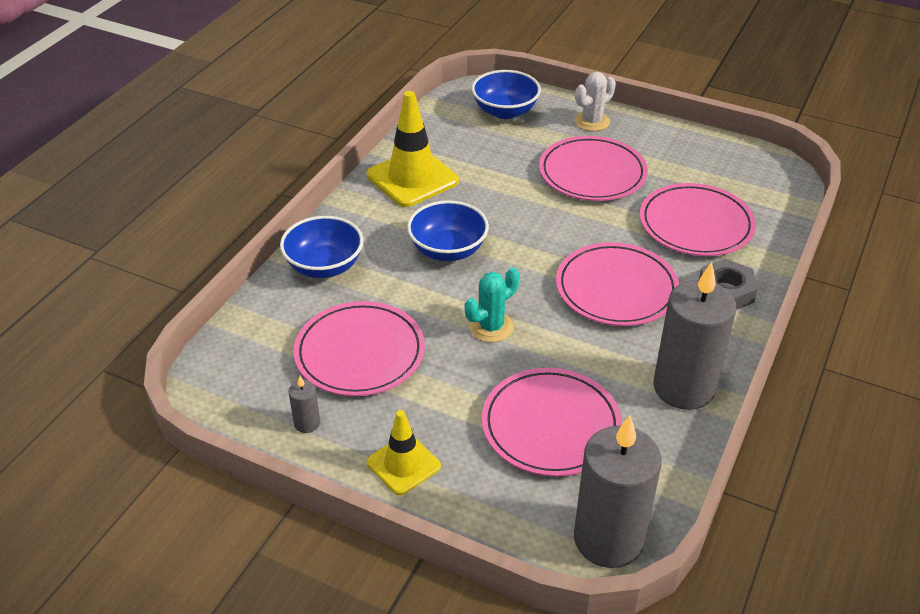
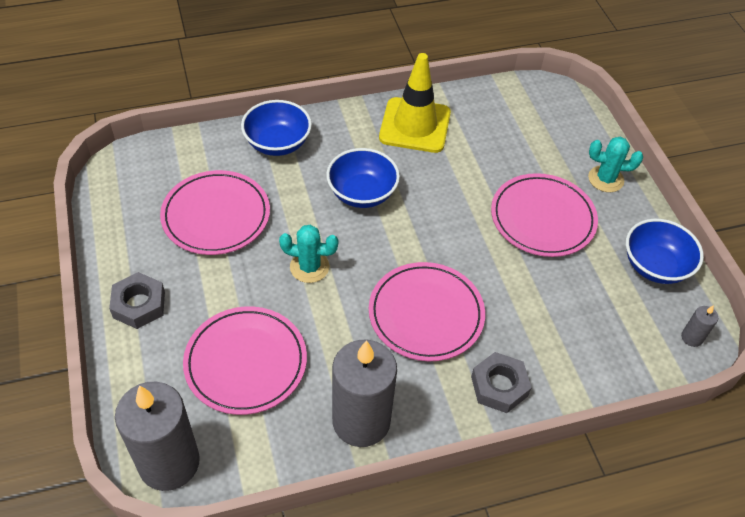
camera: 45 degrees right, 10 degrees up
grey candle [288,376,320,433] -> grey candle moved to [681,305,718,347]
yellow traffic cone [366,410,441,495] -> grey nut [109,272,165,329]
blue bowl [471,70,541,119] -> blue bowl moved to [626,219,704,284]
white cactus [574,72,616,131] -> turquoise cactus [588,137,643,192]
pink plate [640,183,756,256] -> none

